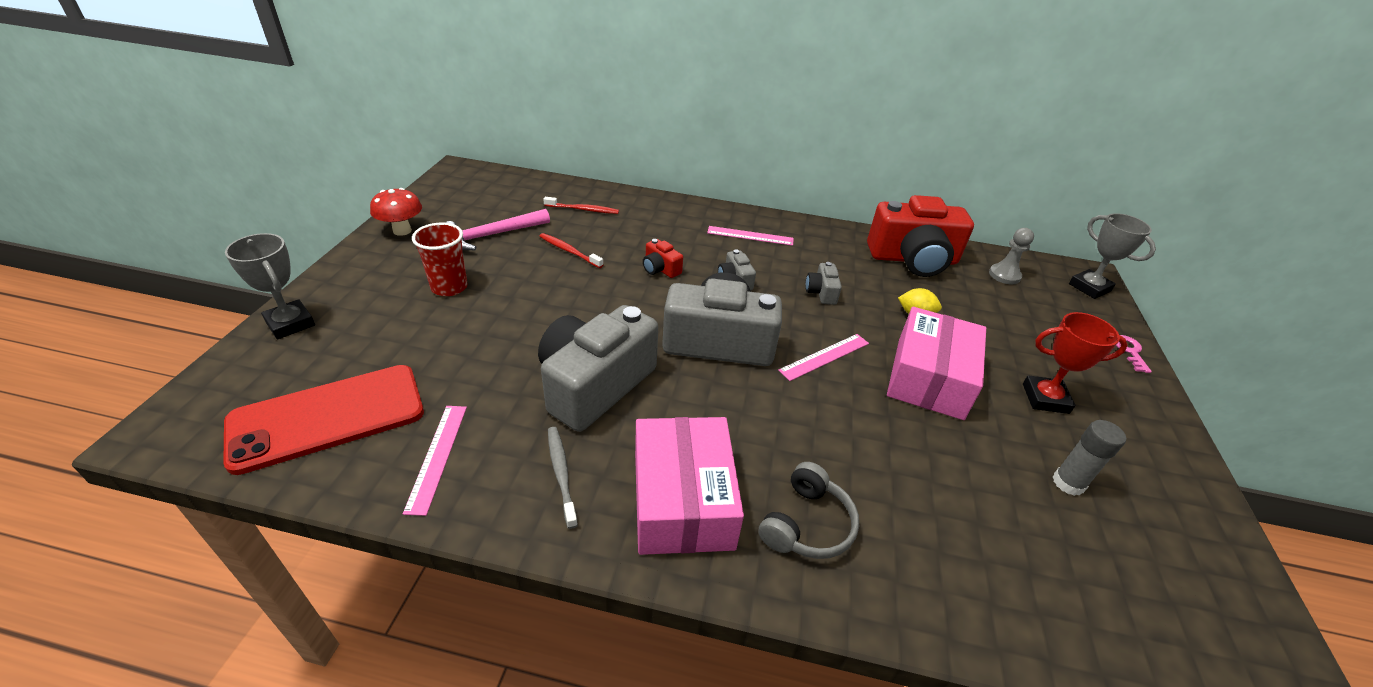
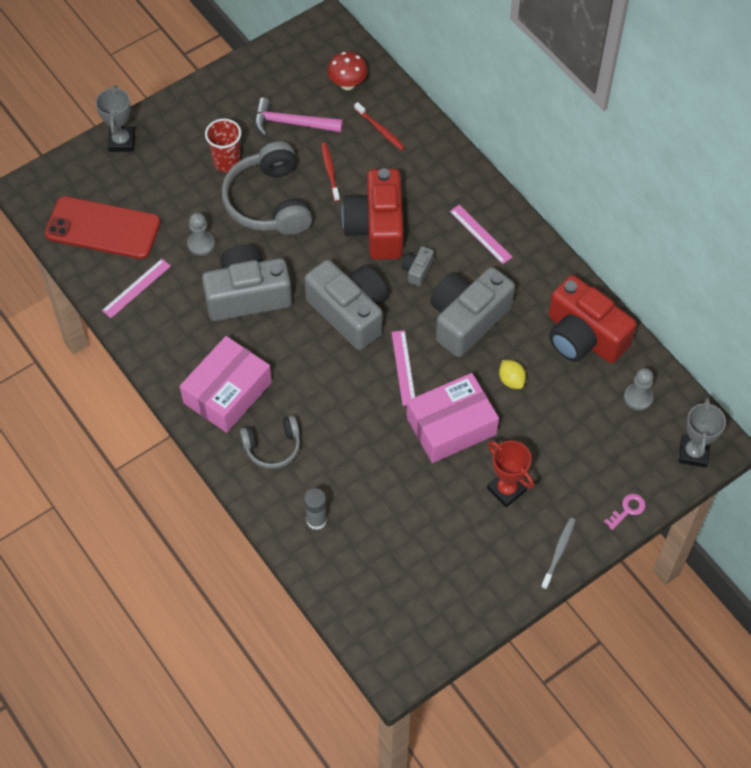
camera: 45 degrees right, 20 degrees up
red mushroom [370,188,422,236] -> red mushroom moved to [327,52,368,90]
grey toothbrush [548,427,578,529] -> grey toothbrush moved to [541,517,576,589]
red camera [643,239,683,278] -> red camera [341,168,403,260], size x2.34
pink ruler [778,334,869,381] -> pink ruler turned 75 degrees clockwise [391,330,415,406]
grey camera [805,262,842,305] -> grey camera [430,267,515,357], size x2.34
grey glue stick [1053,420,1126,496] -> grey glue stick moved to [304,488,327,530]
none -> grey pawn [187,213,215,256]
none -> grey headphones [221,141,312,235]

